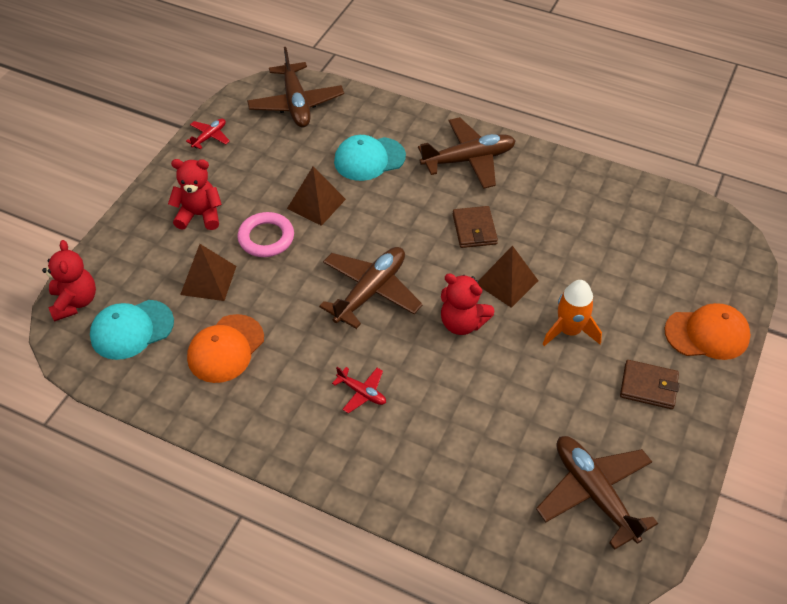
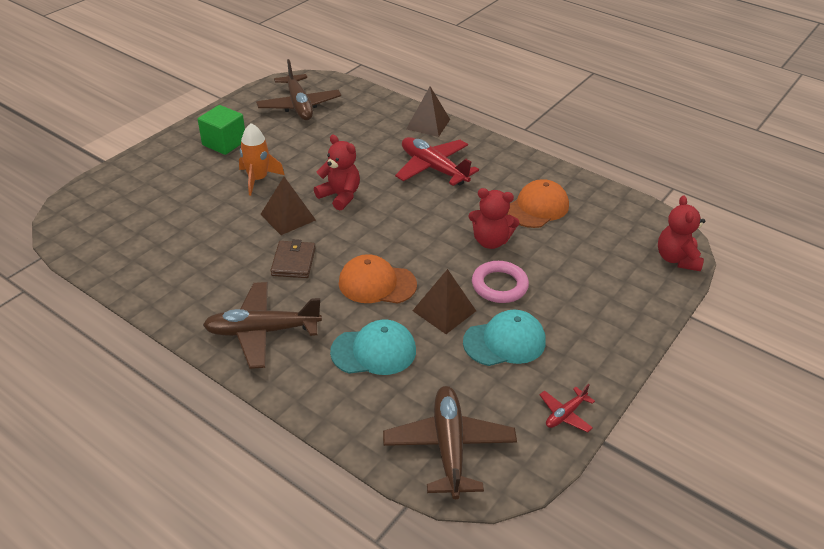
camera: 170 degrees left, 10 degrees down
turquoise cap [90,300,174,360] -> turquoise cap moved to [463,310,546,366]
red teddy bear [168,159,222,230] -> red teddy bear moved to [468,188,519,249]
brown pyramid [180,244,237,301] -> brown pyramid moved to [406,86,450,137]
brown plane [319,247,423,329] -> none
red plane [332,367,386,414] -> red plane [395,137,479,186], size x2.04
brown wallet [620,360,680,409] -> green cube [198,105,245,155]
orange cap [664,303,751,360] -> orange cap moved to [339,254,417,304]

